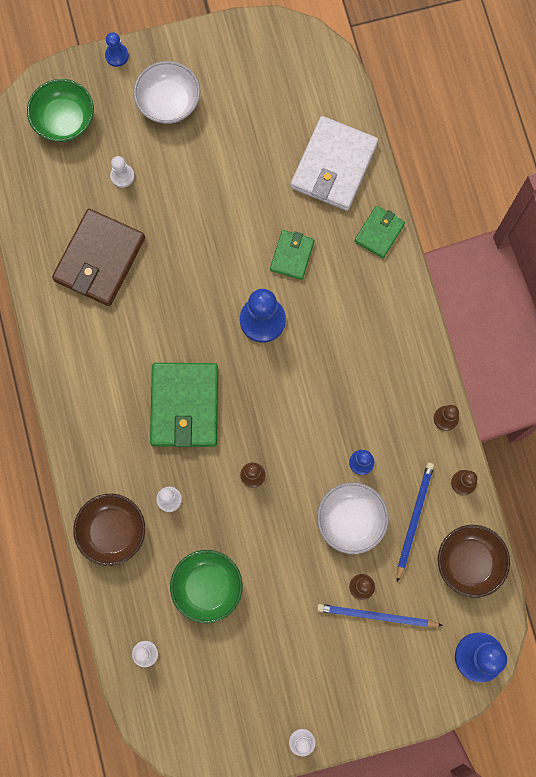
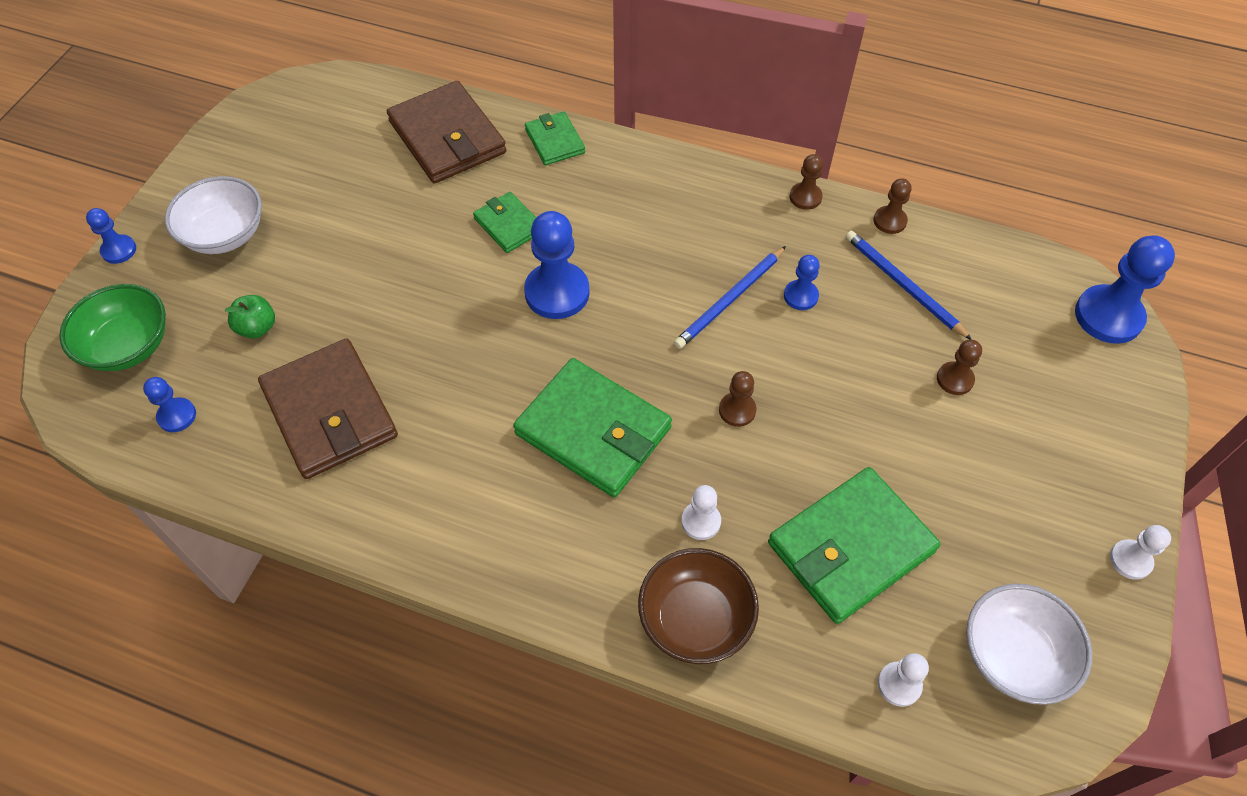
camera: 55 degrees left, 20 degrees down
white pawn [110,156,134,188] -> green apple [225,295,275,338]
green bowl [170,550,243,623] -> green wallet [768,467,941,624]
white wallet [291,116,378,211] -> brown wallet [387,81,506,183]
white bowl [317,482,389,554] -> white bowl moved to [966,584,1092,705]
blue pencil [317,604,443,627] -> blue pencil moved to [674,246,786,349]
brown bowl [438,525,510,598] -> none
none -> blue pawn [143,377,196,432]

